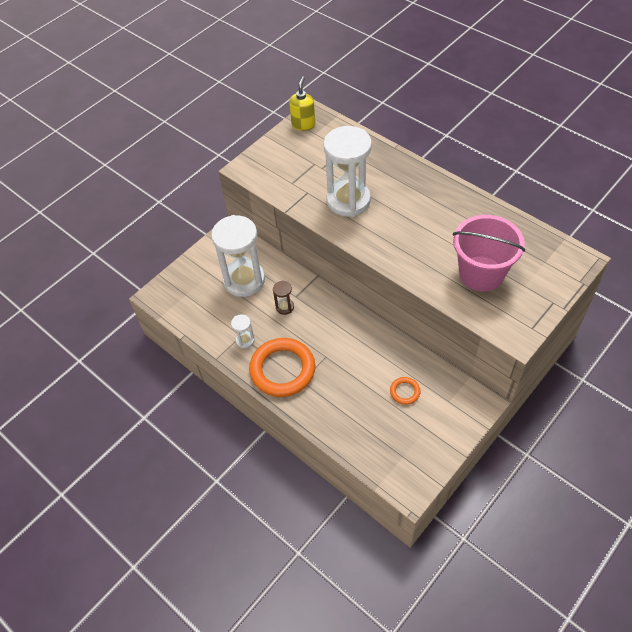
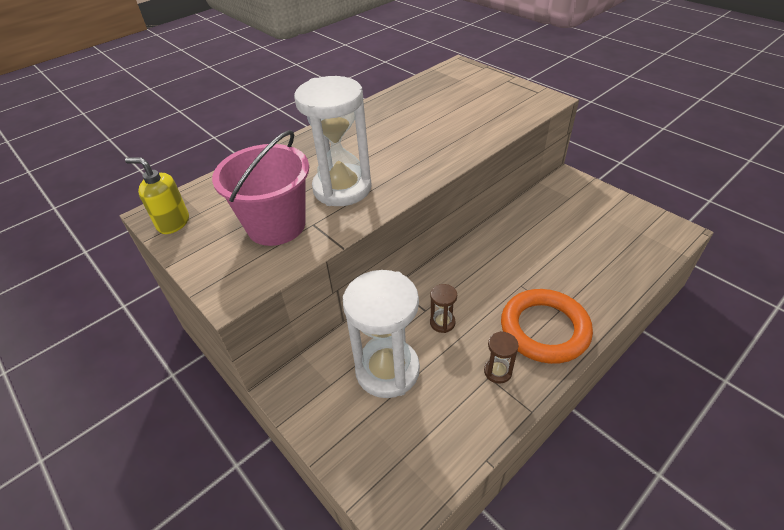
camera: 85 degrees left, 10 degrees down
white hourglass [231,314,255,348] -> brown hourglass [484,331,518,384]
orange ring [390,377,420,405] -> none
pink bucket [453,215,525,292] -> pink bucket moved to [212,130,309,246]

